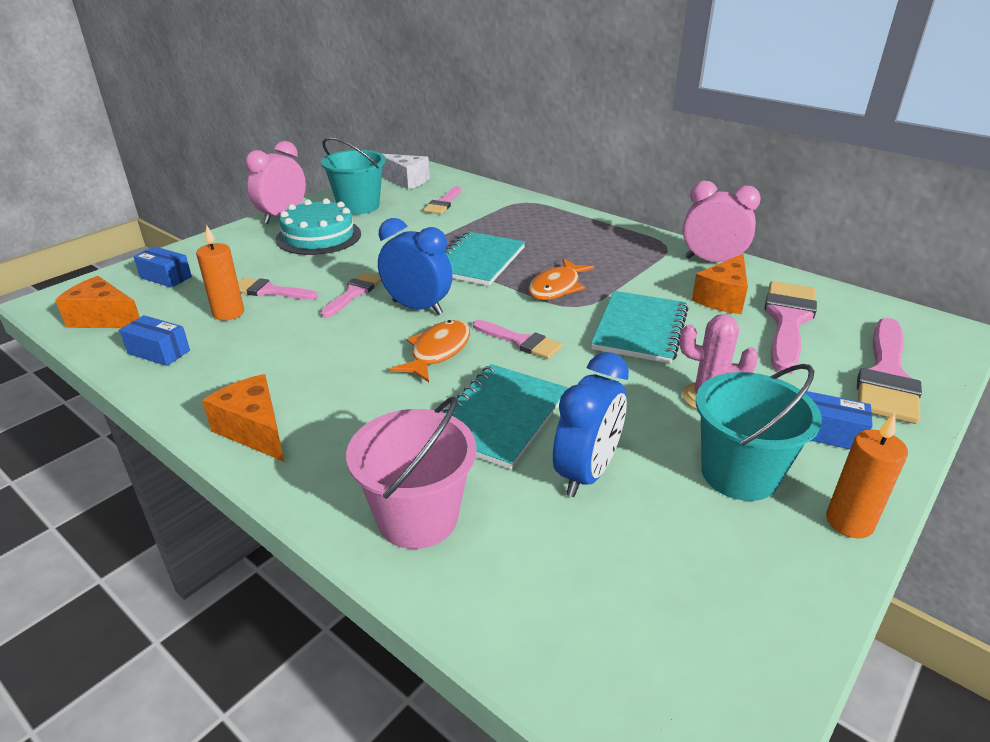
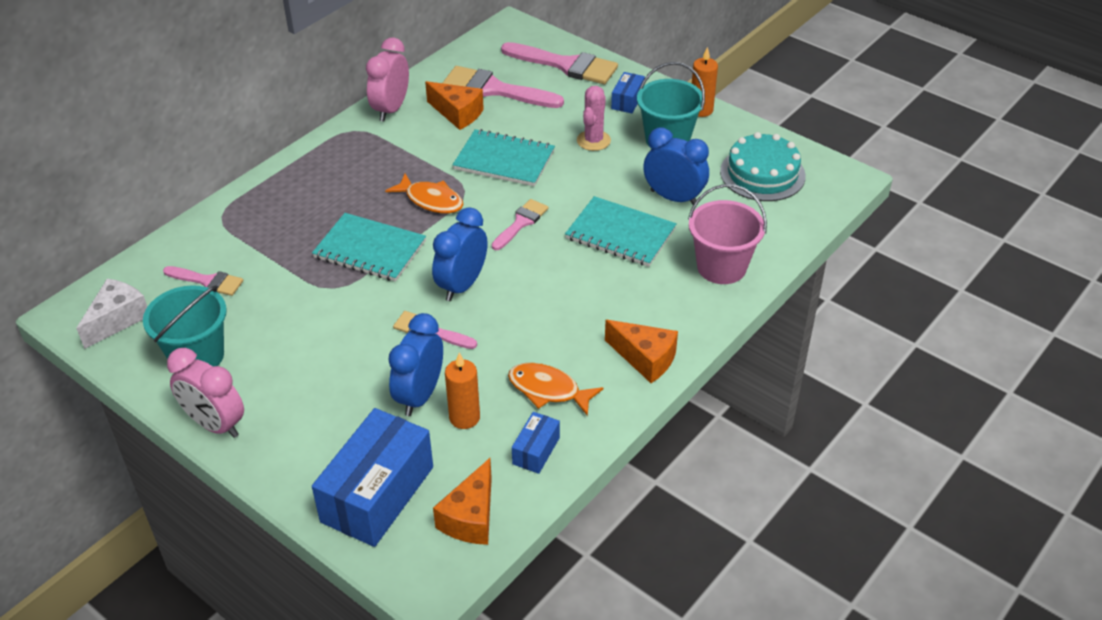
camera: 90 degrees left, 10 degrees up
blue box [133,246,192,288] -> blue box [312,408,433,547], size x2.13
orange cheese [202,374,284,462] -> orange cheese turned 105 degrees counterclockwise [605,320,678,383]
pink brush [238,278,318,300] -> blue clock [388,313,443,416]
turquoise cake [276,198,361,255] -> turquoise cake moved to [720,132,806,201]
orange fish [390,320,470,382] -> orange fish moved to [508,362,604,416]

